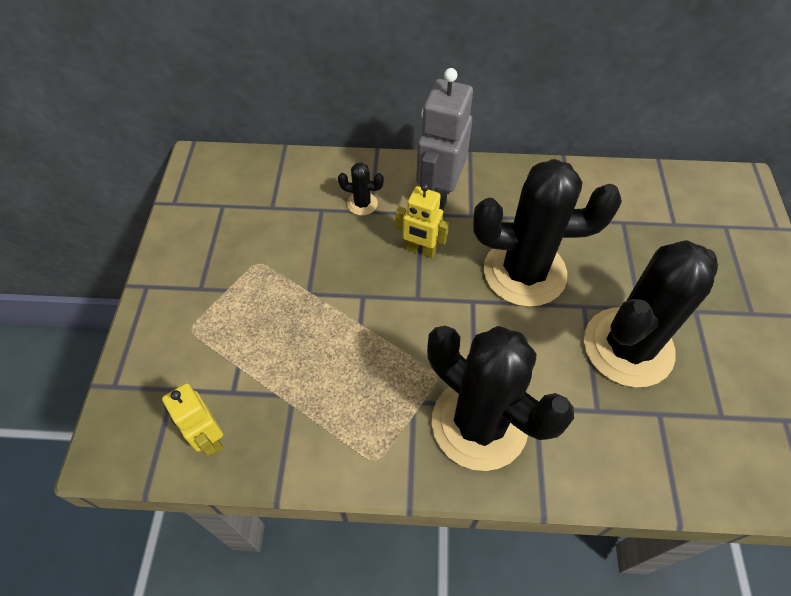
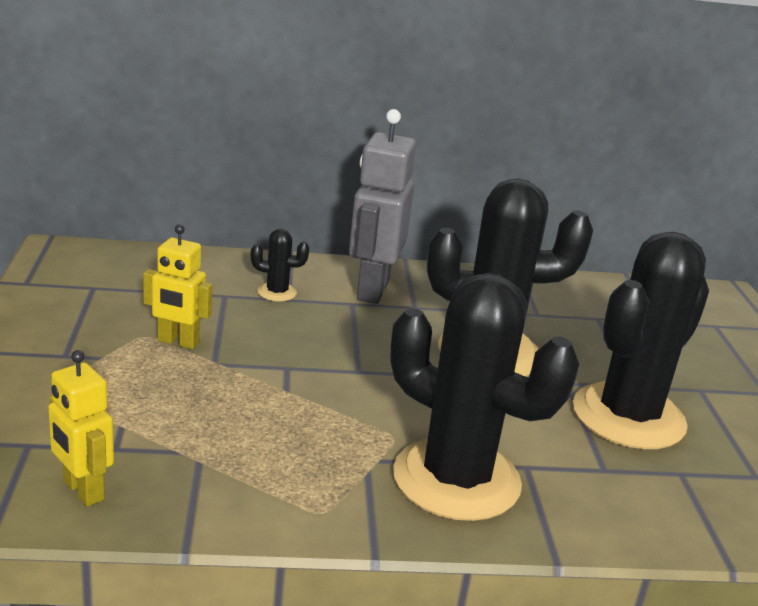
camera: 10 degrees left, 30 degrees down
yellow robot [396,183,449,258] -> yellow robot moved to [143,224,212,349]

